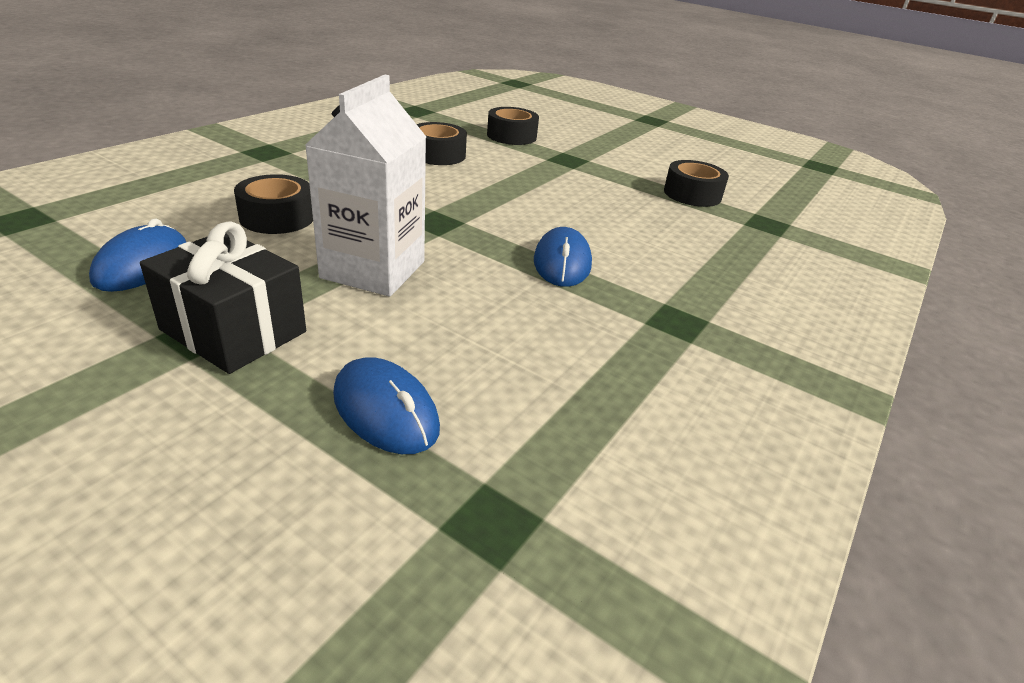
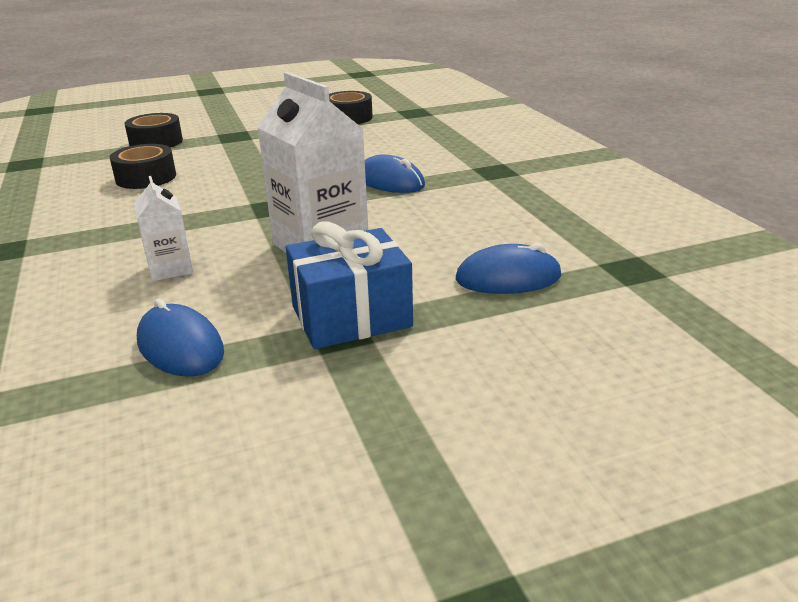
camera: 50 degrees left, 5 degrees down
black gift [140,221,306,374] -> blue gift [286,221,413,349]
black tape [234,174,313,234] -> white carton [134,176,193,281]

